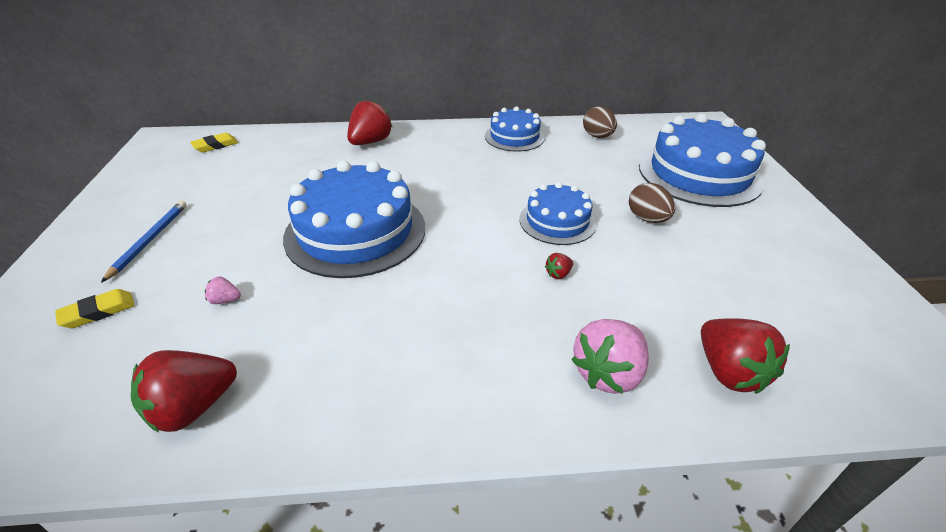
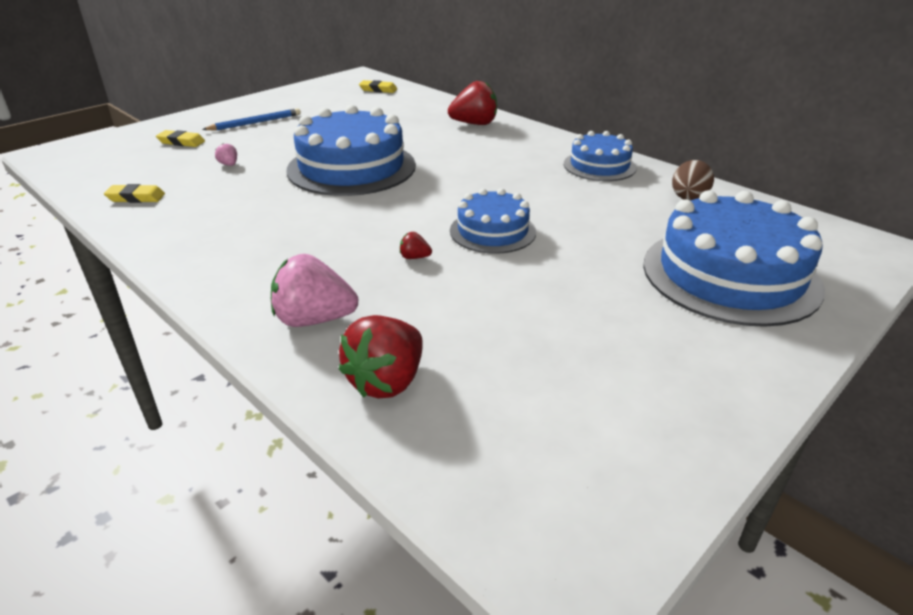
camera: 50 degrees right, 5 degrees down
red strawberry [131,350,237,433] -> yellow eraser [104,184,165,203]
brown egg [629,183,675,223] -> none

